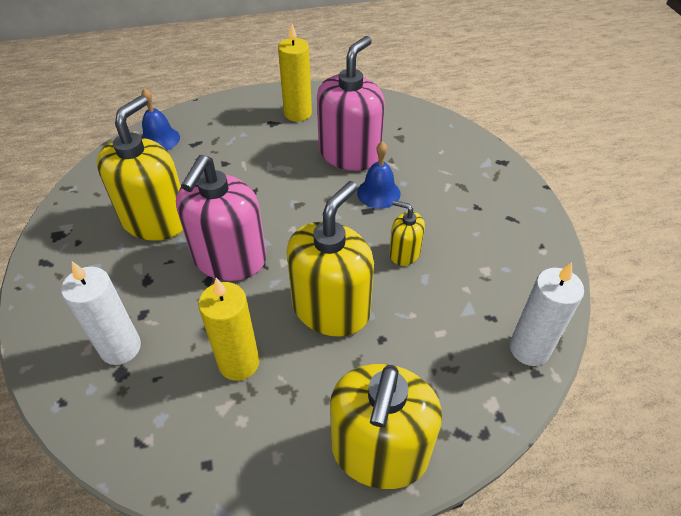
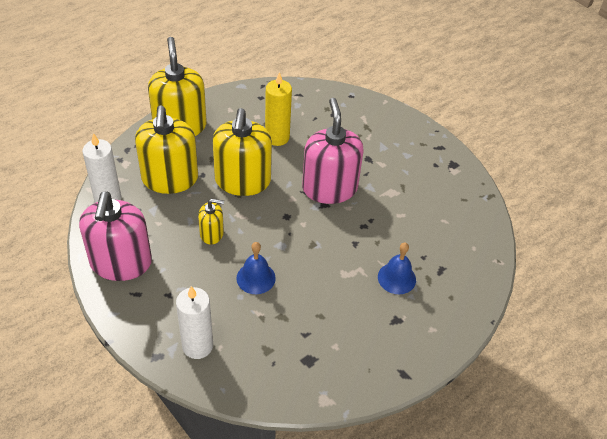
camera: 150 degrees right, 0 degrees up
white candle [61,261,141,365] -> white candle moved to [176,286,213,359]
yellow soap dispenser [97,95,183,241] -> yellow soap dispenser moved to [135,105,198,194]
blue bell [141,88,180,150] -> blue bell moved to [378,243,416,294]
yellow candle [278,24,312,122] -> none
pink soap dispenser [317,36,385,171] -> pink soap dispenser moved to [79,192,152,281]

